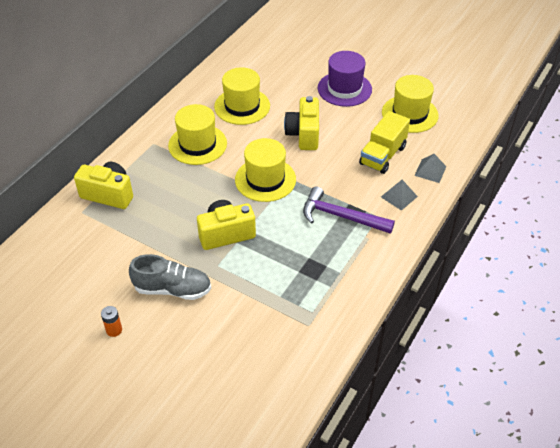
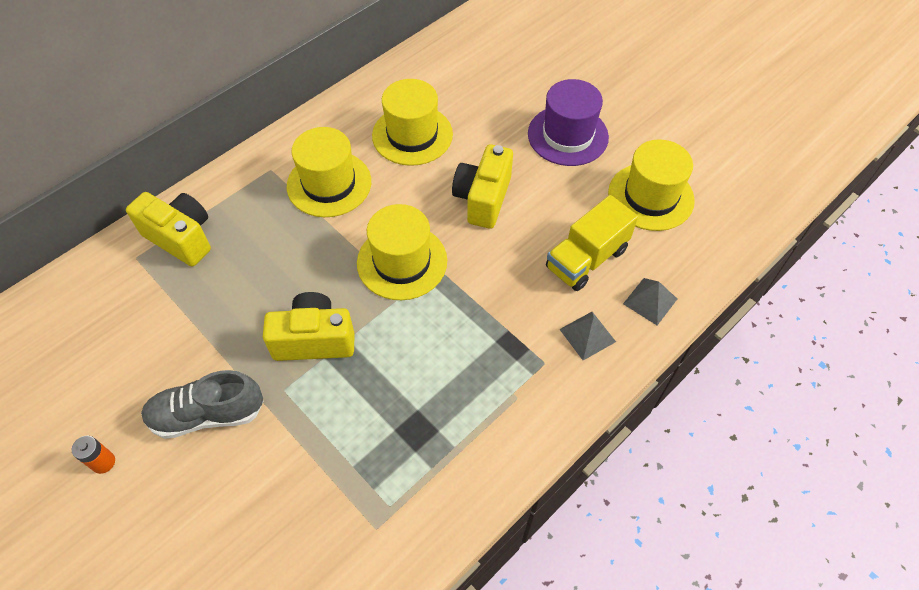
camera: 15 degrees right, 10 degrees up
grey shoe [129,254,211,300] -> grey shoe turned 150 degrees clockwise [141,370,263,439]
purple hammer [303,186,395,234] -> none

